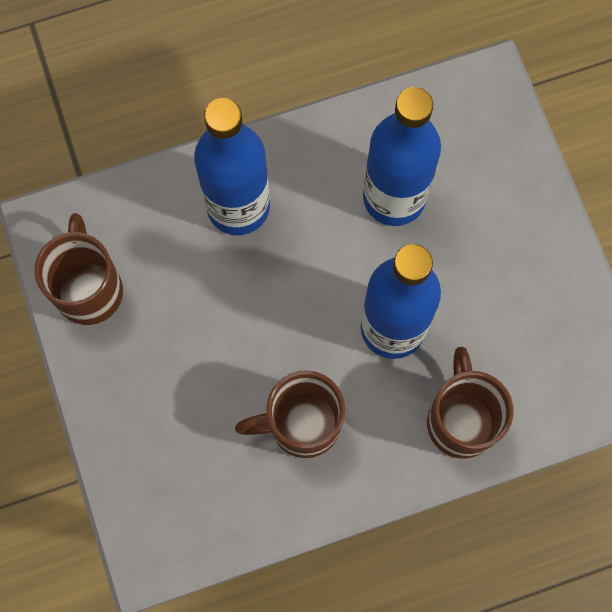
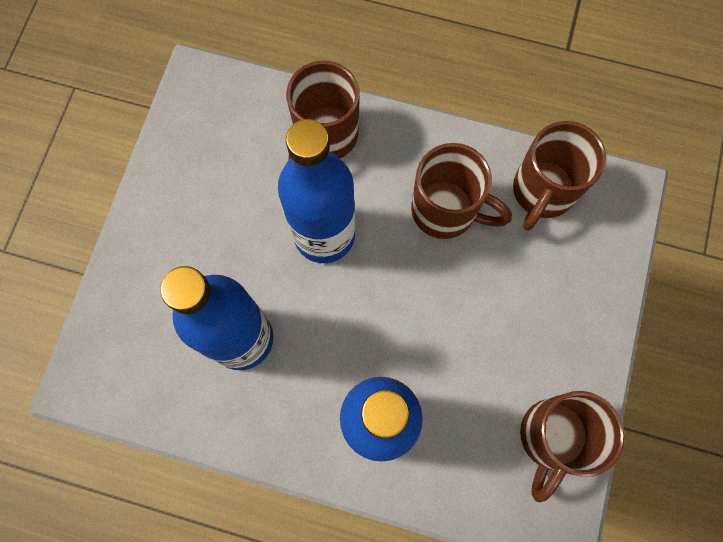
camera: 145 degrees left, 0 degrees up
none -> brown mug [513,121,606,231]

